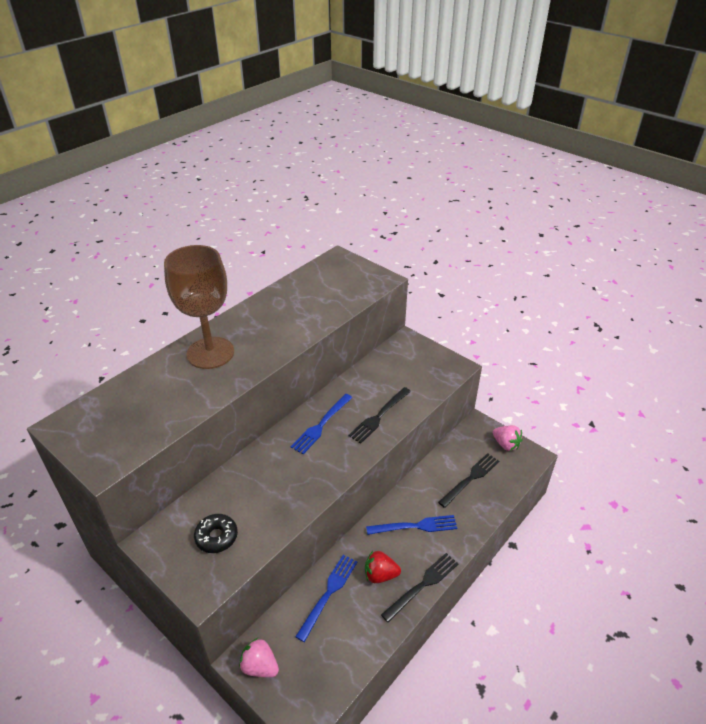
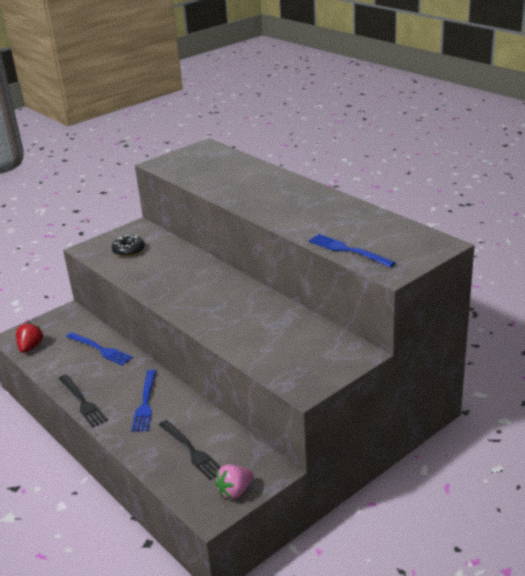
camera: 100 degrees right, 10 degrees down
brown goblet [164,245,234,369] -> none
pink strawberry [239,638,279,677] -> none
blue fork [291,394,353,454] -> blue fork moved to [308,234,396,267]
black fork [348,387,411,444] -> none
red strawberry [365,551,401,583] -> red strawberry moved to [16,322,43,353]

